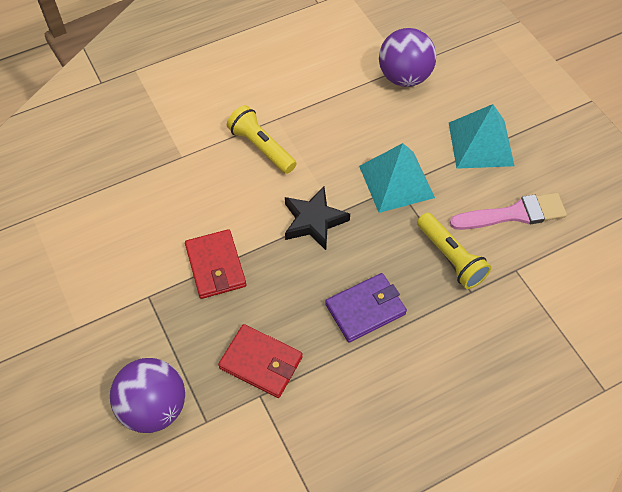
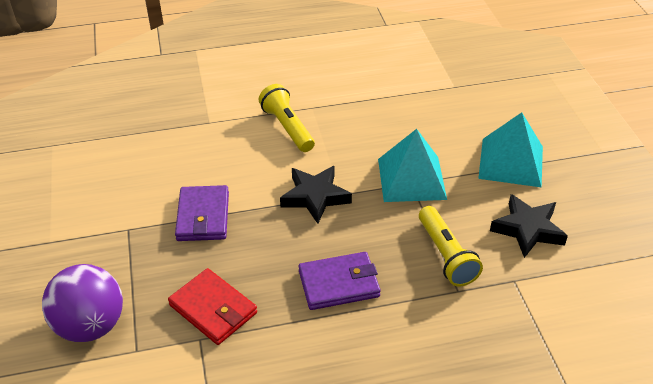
camera: 15 degrees right, 15 degrees down
red wallet [185,229,246,299] -> purple wallet [175,185,229,241]
purple ball [379,28,436,87] -> none
pink brush [450,193,567,230] -> black star [490,194,568,258]

